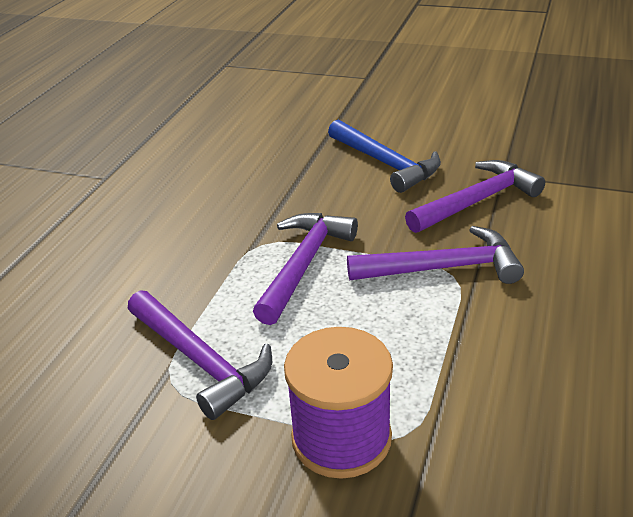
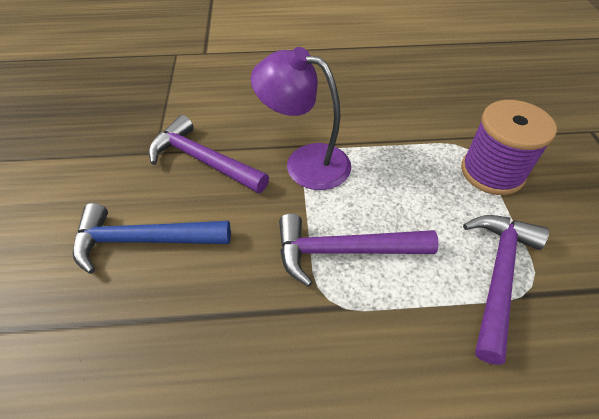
camera: 115 degrees left, 15 degrees up
blue hammer [328,120,441,193] -> blue hammer turned 120 degrees counterclockwise [73,203,231,274]
purple hammer [347,226,524,284] -> purple lamp [251,47,351,190]

